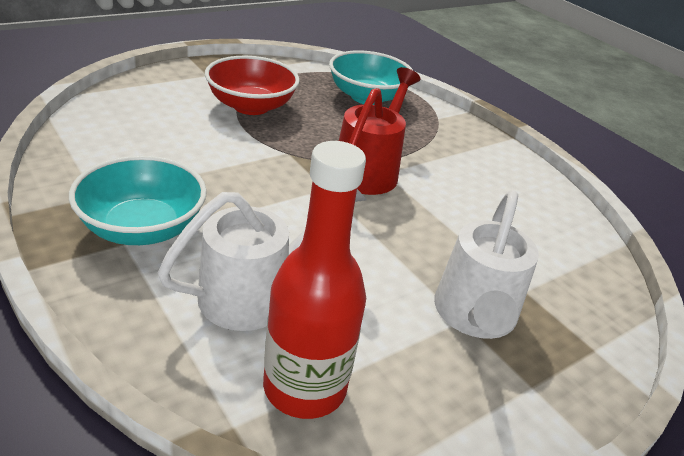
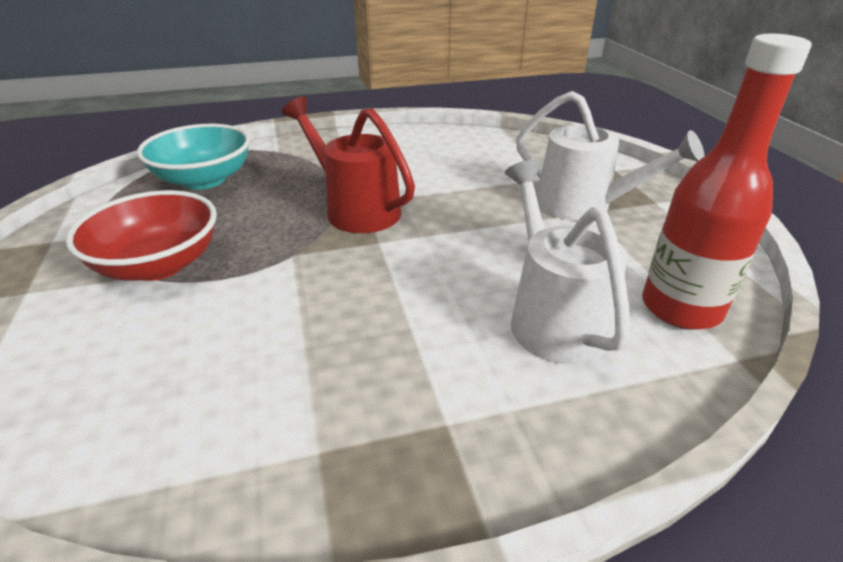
camera: 65 degrees left, 0 degrees up
turquoise bowl [69,155,207,245] -> none

